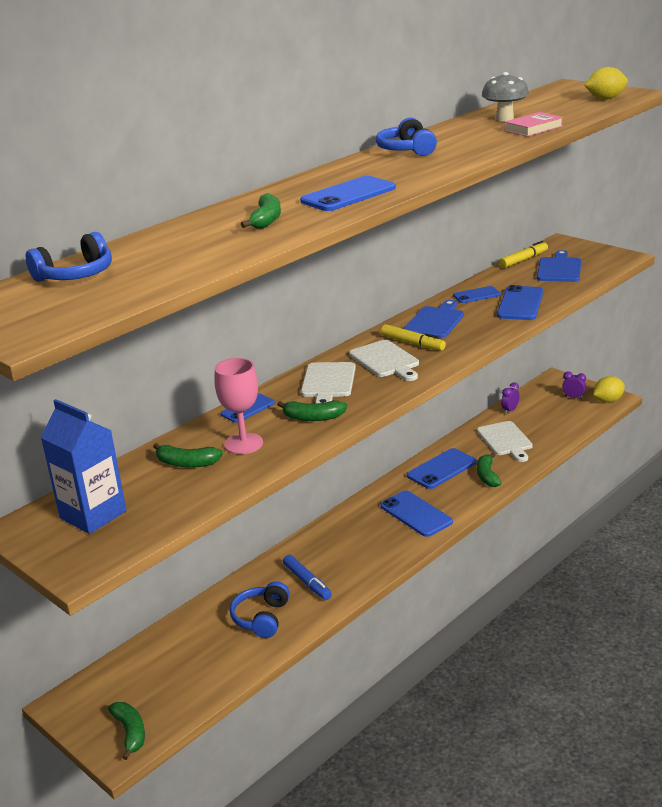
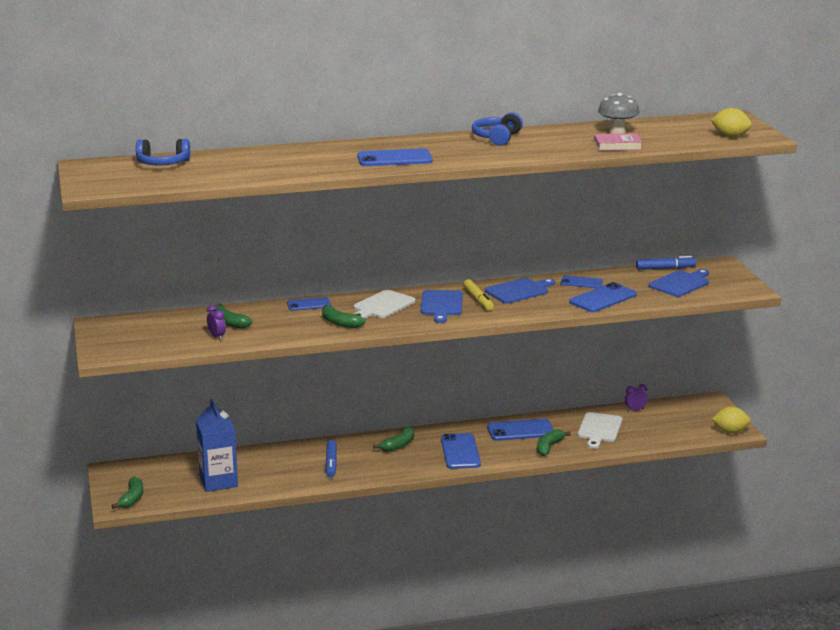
camera: 30 degrees right, 5 degrees down
blue carton [41,399,127,534] -> blue carton moved to [196,399,238,492]
pink goblet [215,358,263,454] -> none
blue headphones [230,581,290,638] -> none
green banana [241,193,281,229] -> green banana moved to [373,427,414,452]
white cutting board [349,340,419,381] -> blue cutting board [421,290,463,323]
yellow marker [499,241,548,268] -> blue marker [636,256,696,270]
purple clock [562,371,586,399] -> purple clock moved to [207,305,226,340]

